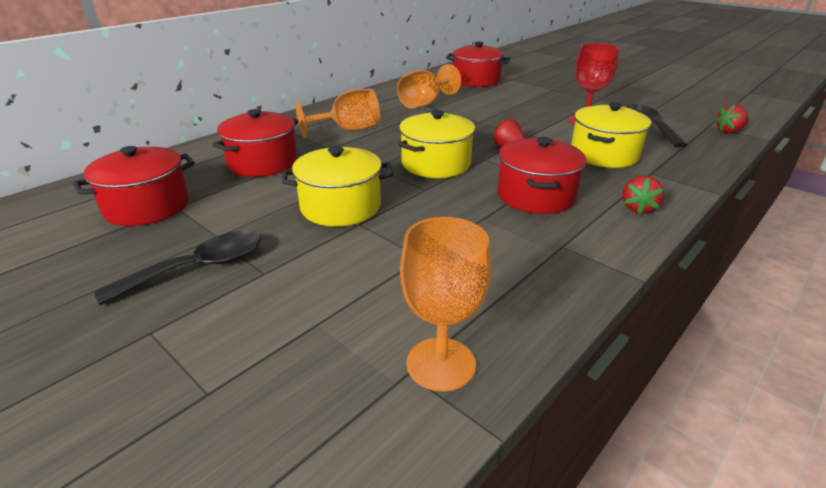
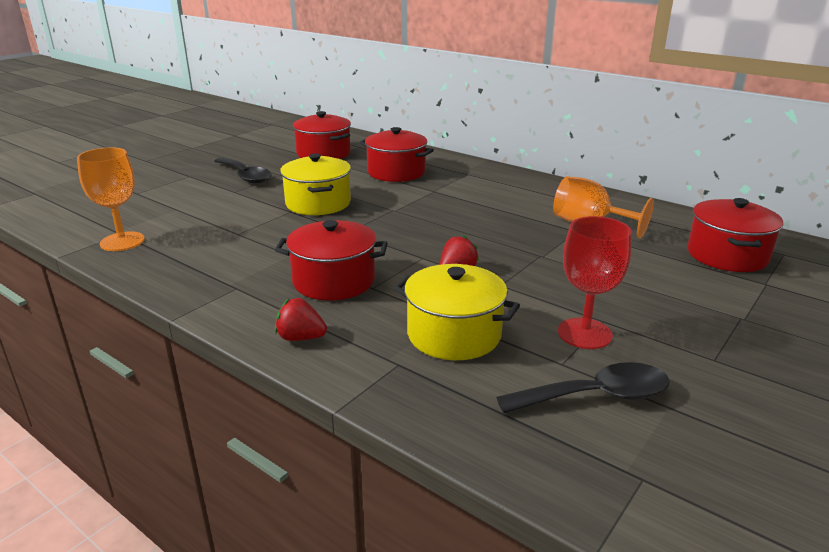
camera: 85 degrees right, 5 degrees down
orange goblet [296,89,380,138] -> none
yellow pot [398,110,475,178] -> none
red strawberry [714,104,749,133] -> none

